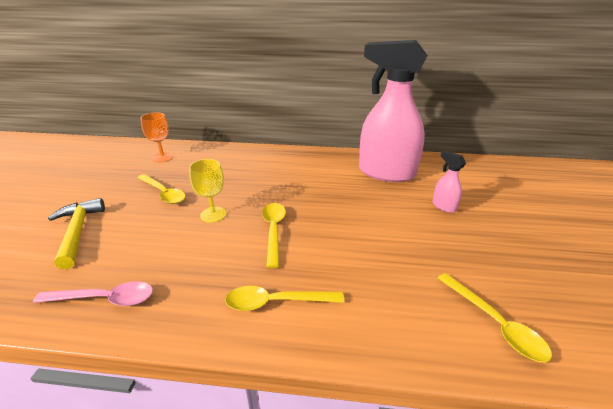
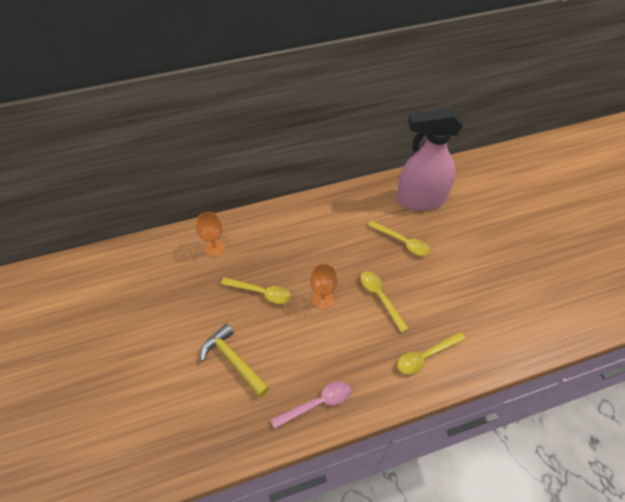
camera: 25 degrees left, 20 degrees up
yellow goblet [189,159,227,223] -> orange goblet [310,264,338,309]
pink spray bottle [432,151,466,213] -> none
yellow spoon [438,273,552,363] -> yellow spoon moved to [367,221,430,256]

